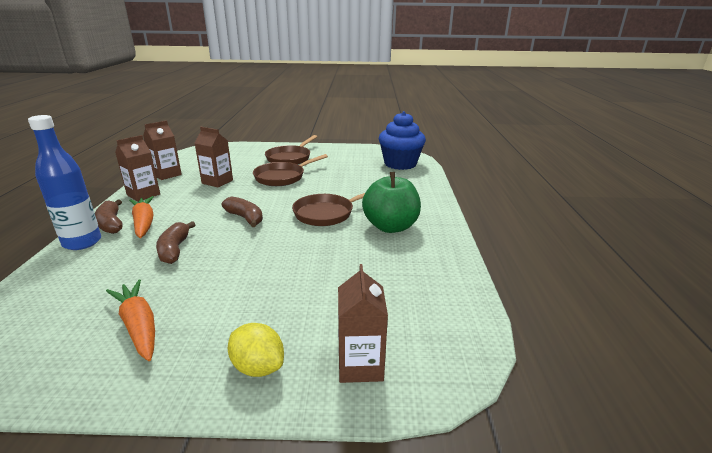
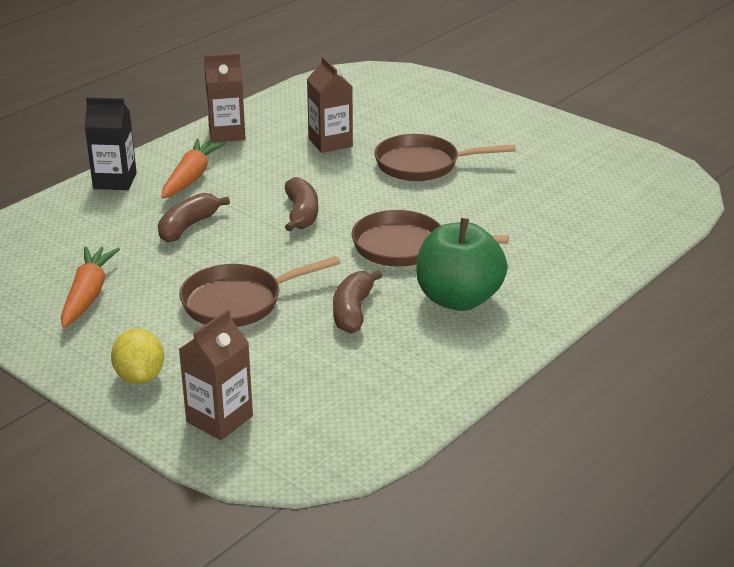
camera: 40 degrees right, 5 degrees up
blue bottle [28,115,101,250] -> black carton [84,97,137,190]
brown banana [95,200,122,234] -> brown banana moved to [333,270,383,334]
brown carton [143,121,182,180] -> none
brown pan [265,135,317,164] -> brown pan moved to [179,256,340,327]
blue cupcake [379,111,426,170] -> none

